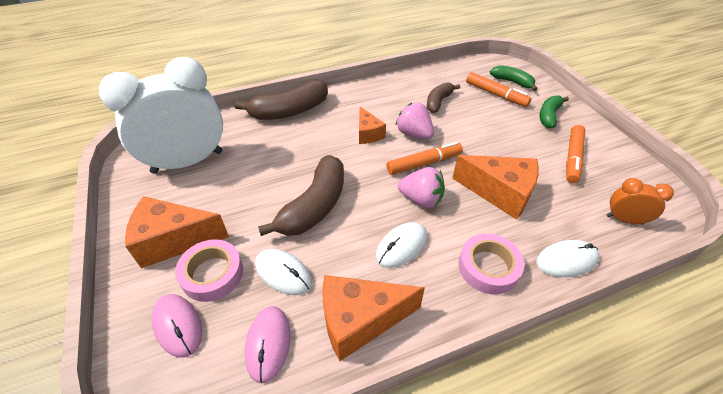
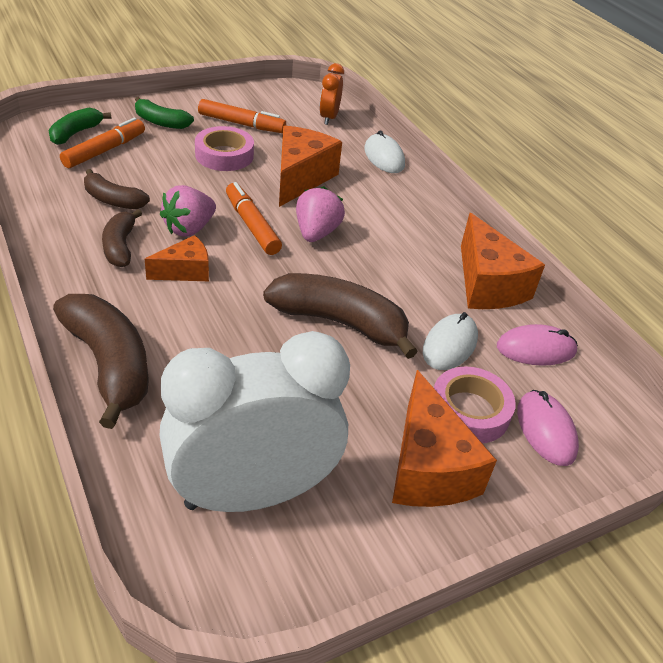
camera: 100 degrees left, 5 degrees down
white clock [99,57,223,174] -> white clock turned 105 degrees clockwise [159,331,350,512]
pink mouse [151,294,202,358] -> pink mouse turned 60 degrees counterclockwise [517,390,579,466]
white mouse [376,222,427,268] -> none
pink tape [458,233,524,294] -> pink tape moved to [195,126,254,171]
none -> brown banana [102,209,142,267]

